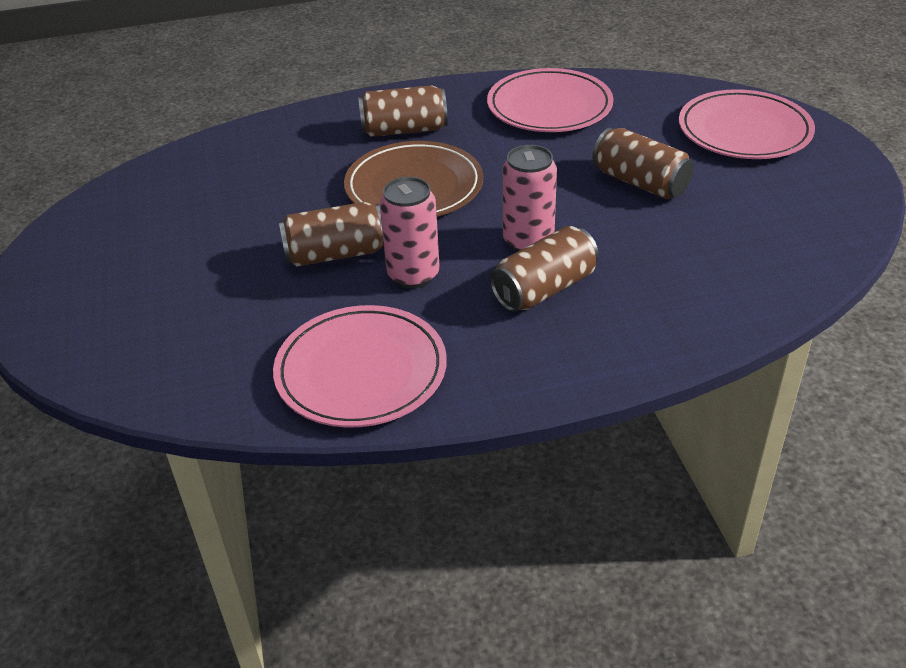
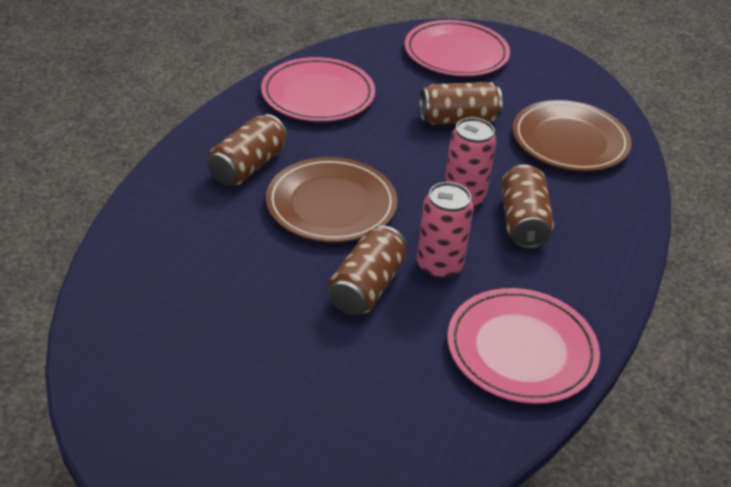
camera: 55 degrees left, 0 degrees up
none -> brown plate [513,100,632,171]

